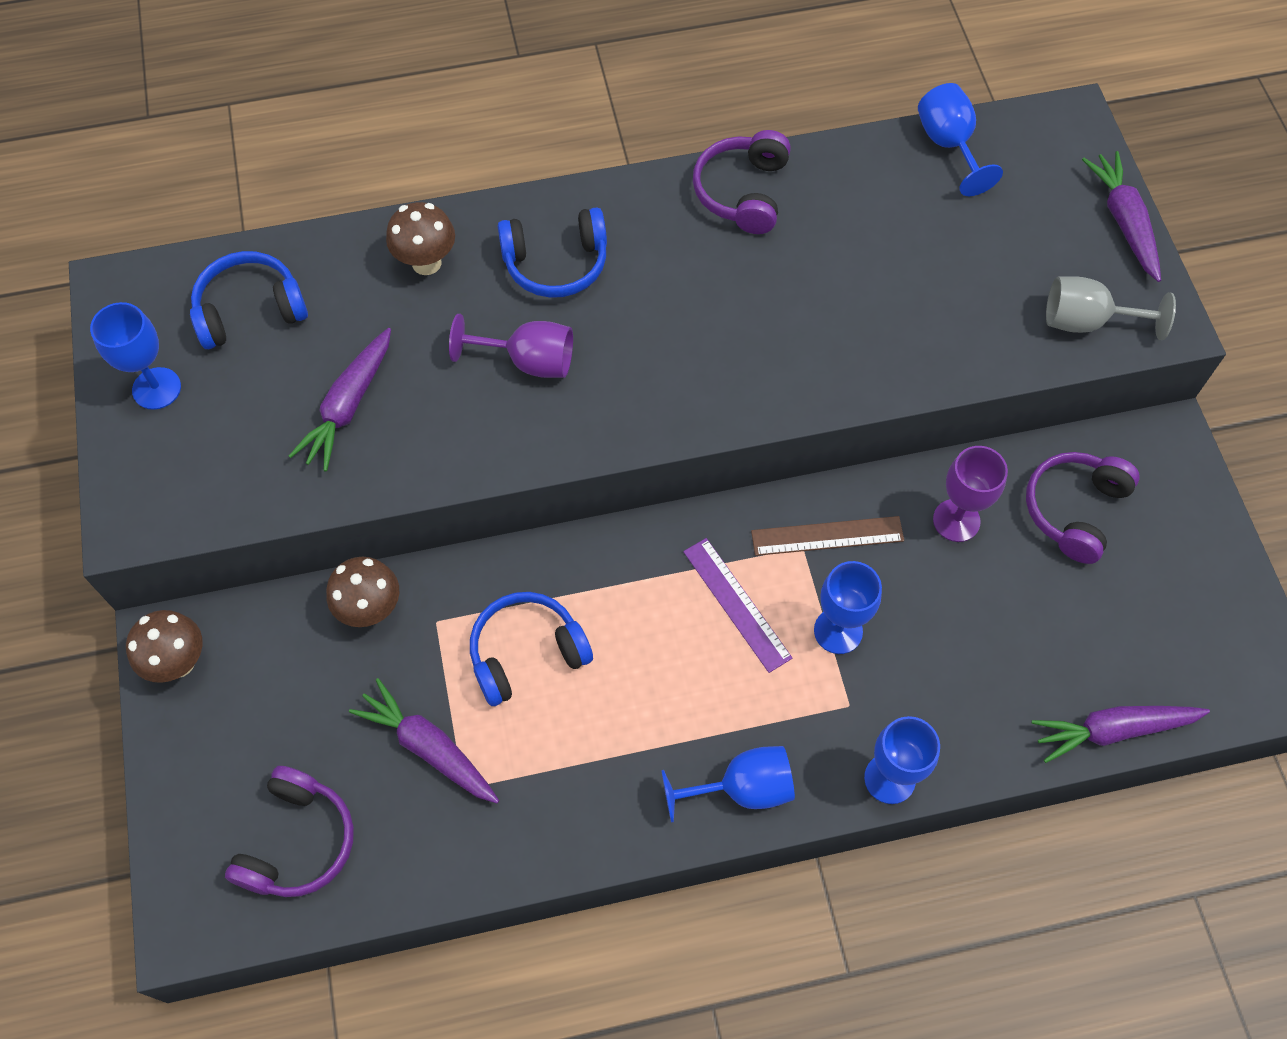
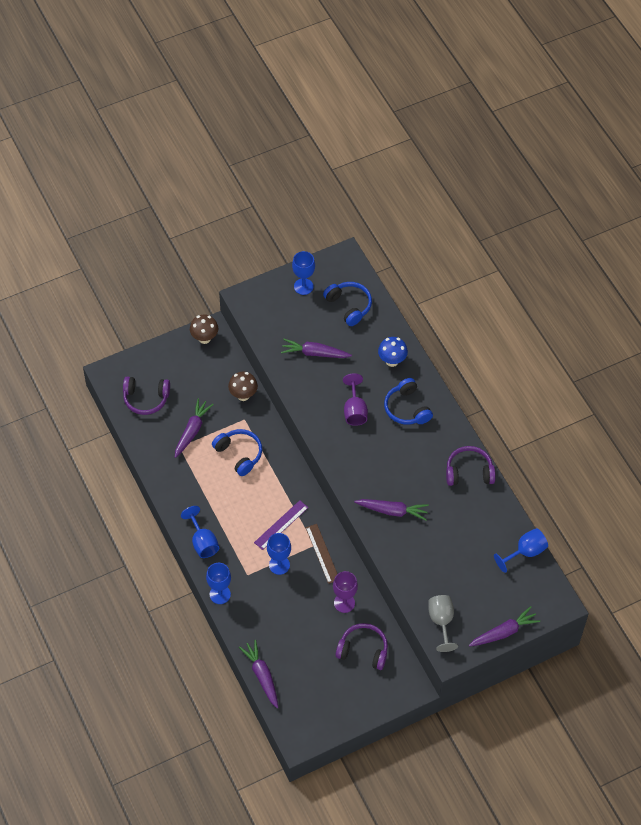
camera: 75 degrees right, 5 degrees down
brown mushroom [386,202,455,275] -> blue mushroom [378,337,408,367]
none -> purple carrot [354,499,429,520]

